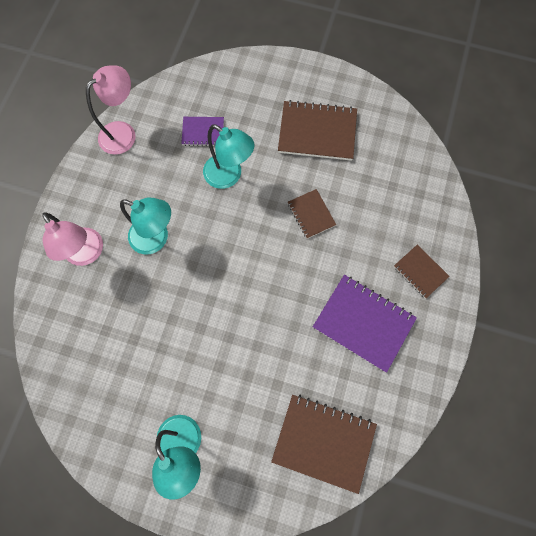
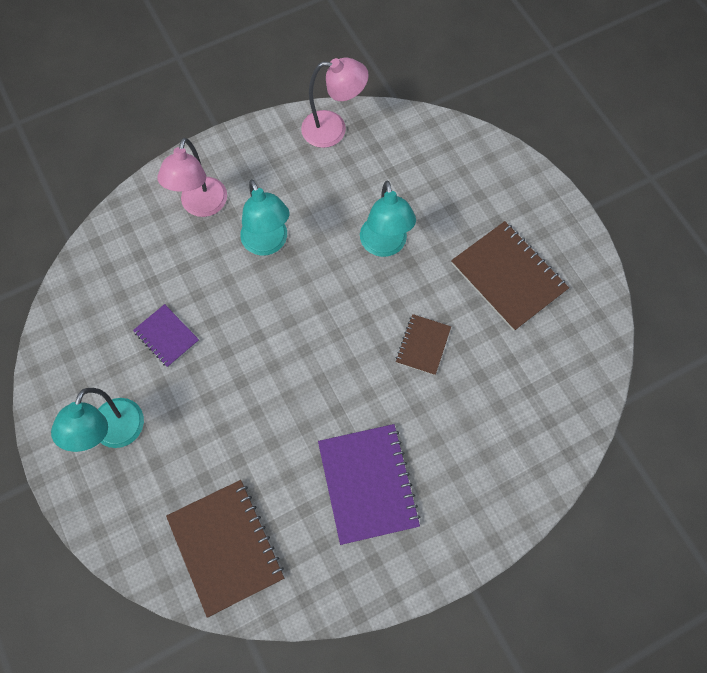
camera: 45 degrees right, 5 degrees down
purple notebook [181,117,224,146] -> purple notebook moved to [133,304,199,367]
brown notebook [394,245,450,298] -> none

